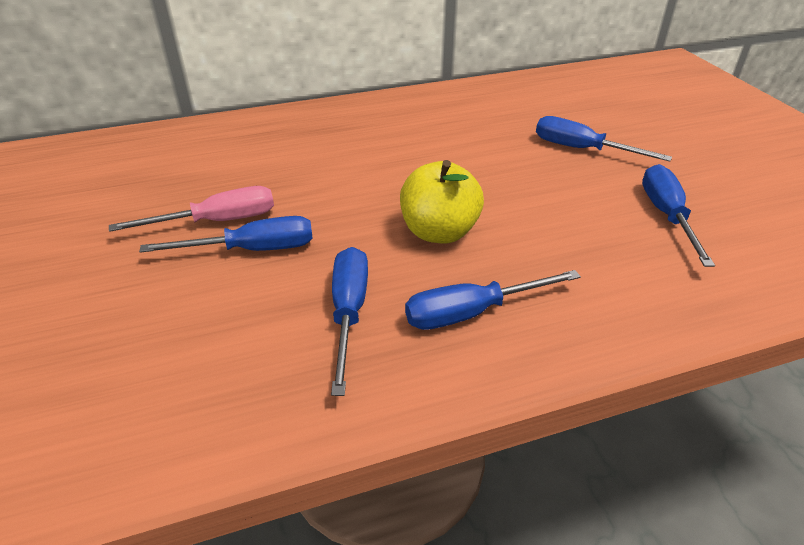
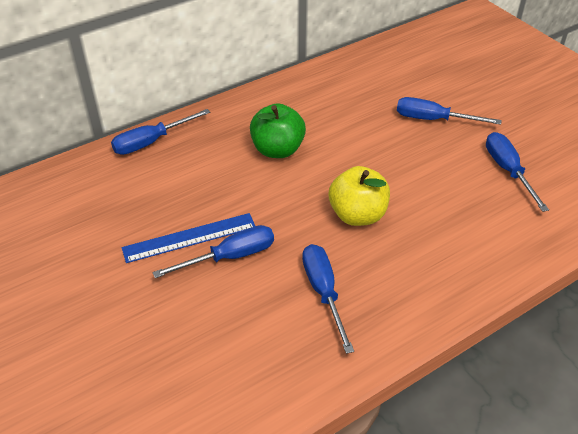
camera: 15 degrees left, 5 degrees up
pink screwdriver [109,186,274,232] -> blue ruler [122,213,255,263]
blue screwdriver [405,270,581,330] -> blue screwdriver moved to [111,109,210,155]
none -> green apple [250,103,306,158]

